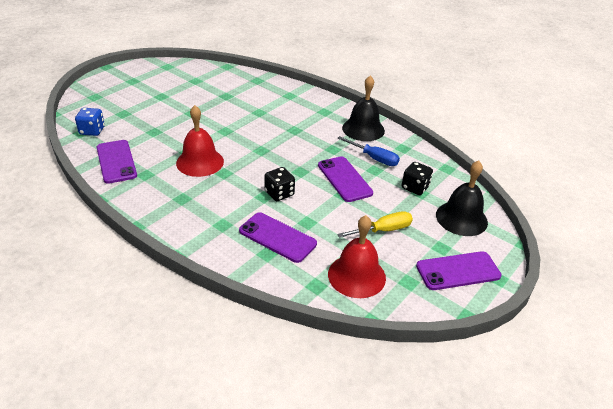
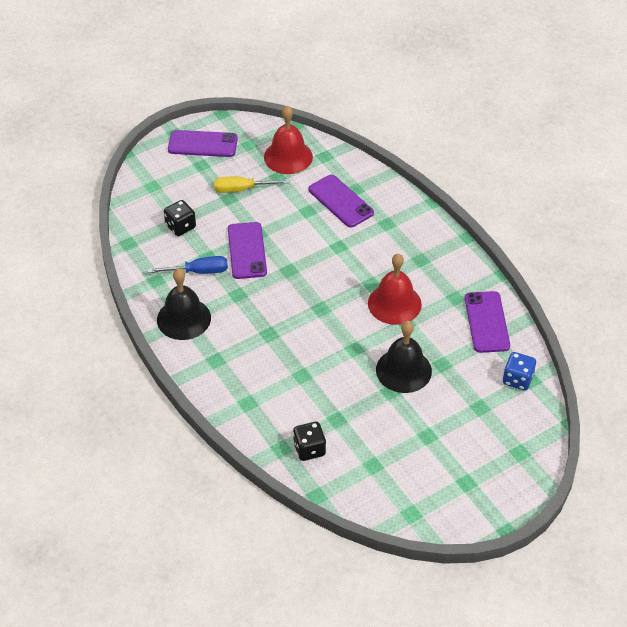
camera: 160 degrees left, 10 degrees up
black dice [264,167,295,201] -> black dice moved to [293,422,326,461]
blue screwdriver [337,136,400,166] -> blue screwdriver turned 120 degrees clockwise [148,256,228,274]
black bell [436,161,488,236] -> black bell moved to [376,321,432,393]

